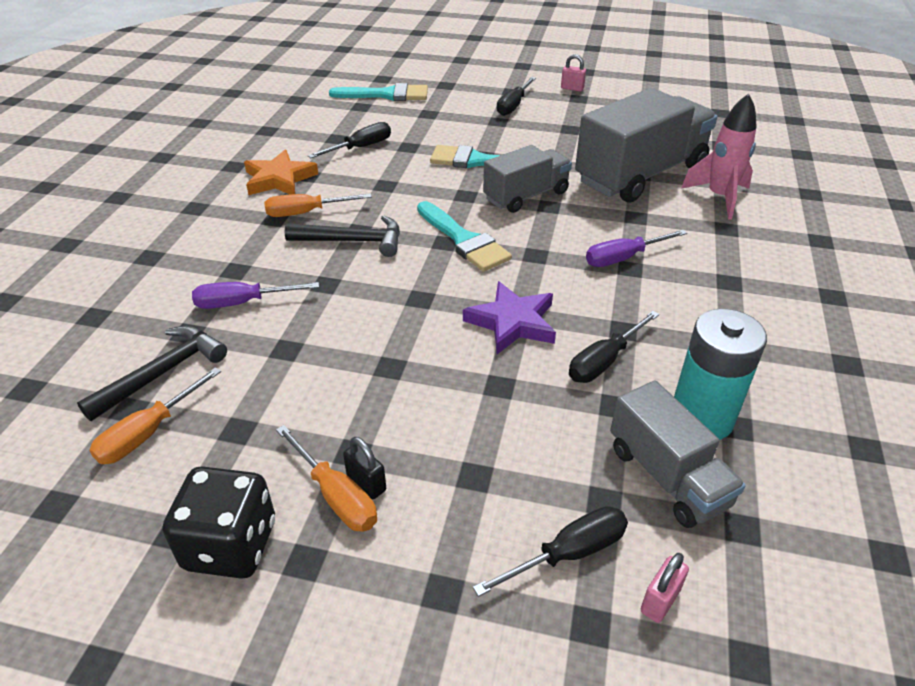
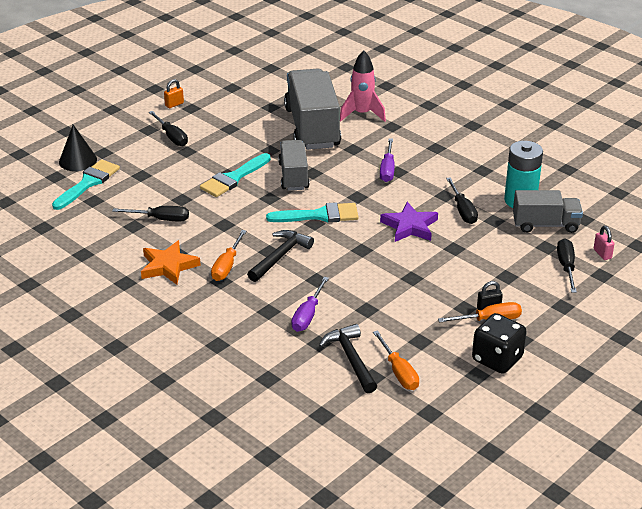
camera: 60 degrees left, 5 degrees down
black screwdriver [308,122,391,158] -> black screwdriver turned 105 degrees clockwise [112,206,189,221]
pink padlock [561,54,586,91] -> orange padlock [164,79,184,108]
none -> black cone [59,125,97,171]

